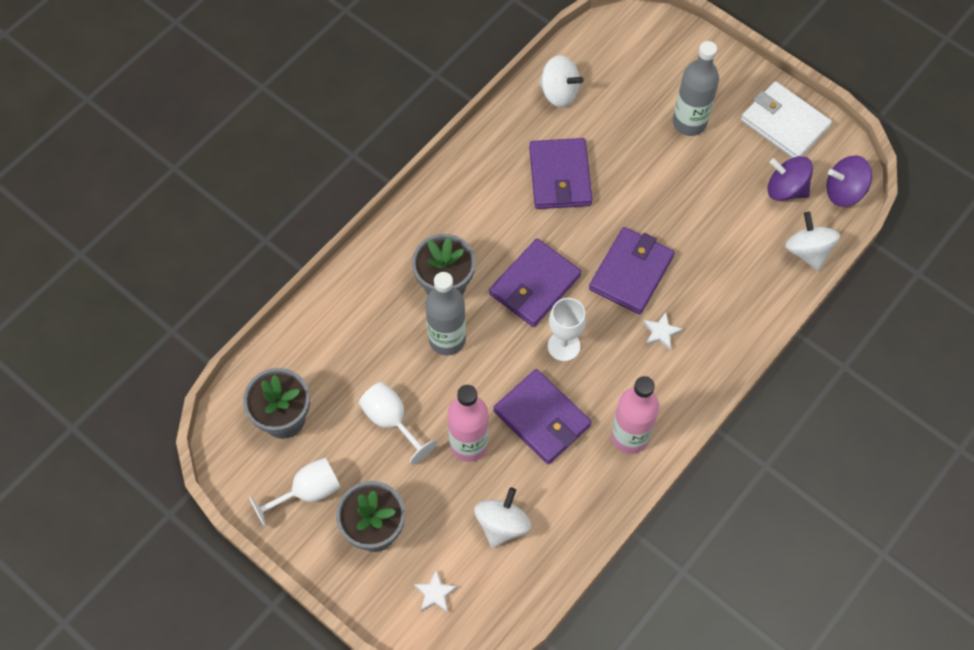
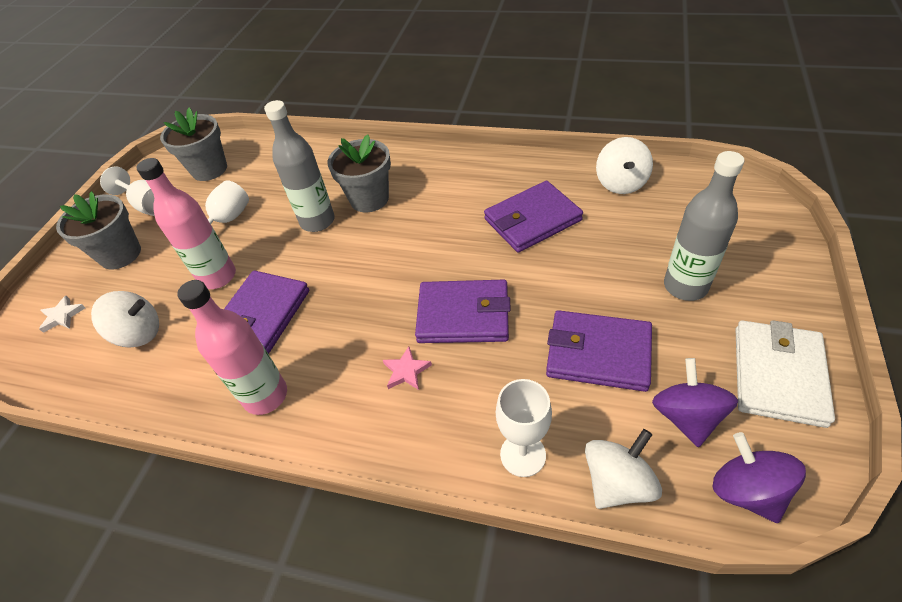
camera: 70 degrees right, 15 degrees down
purple wallet [489,238,581,327] -> purple wallet moved to [546,310,652,392]
white goblet [548,298,586,361] -> white goblet moved to [496,379,552,477]
white star [643,312,683,351] -> pink star [383,347,432,390]

